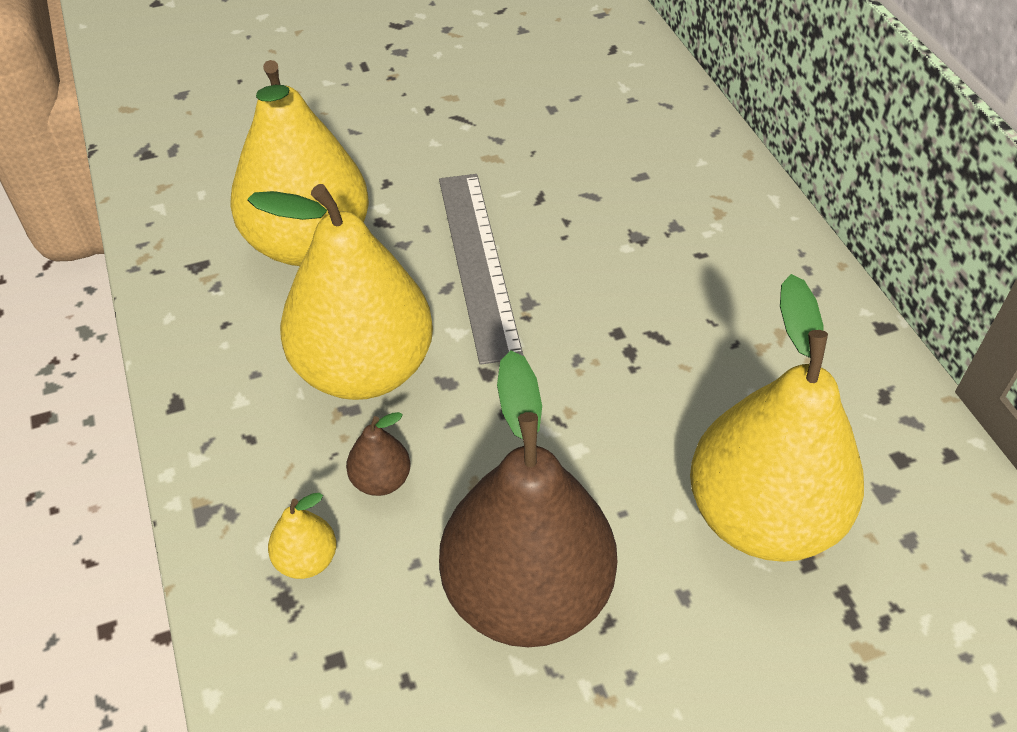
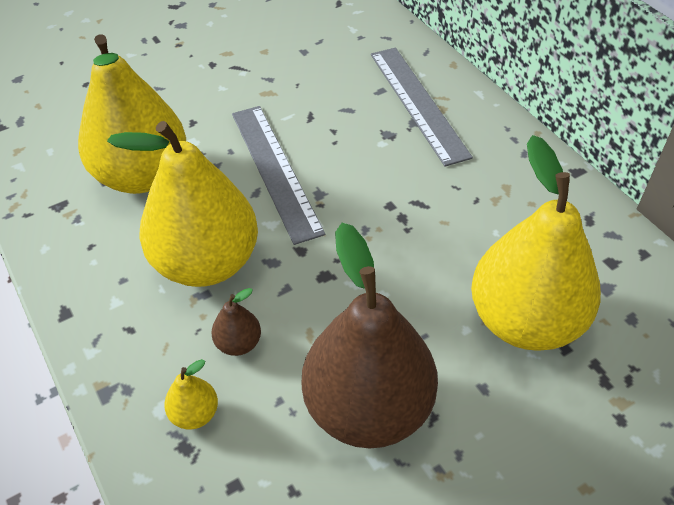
camera: 10 degrees left, 0 degrees up
none -> grey ruler [371,48,473,167]

